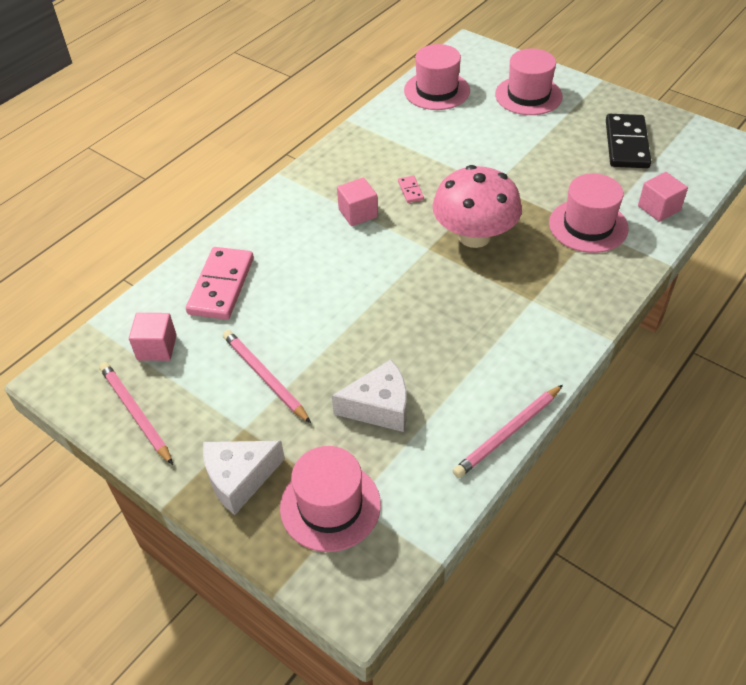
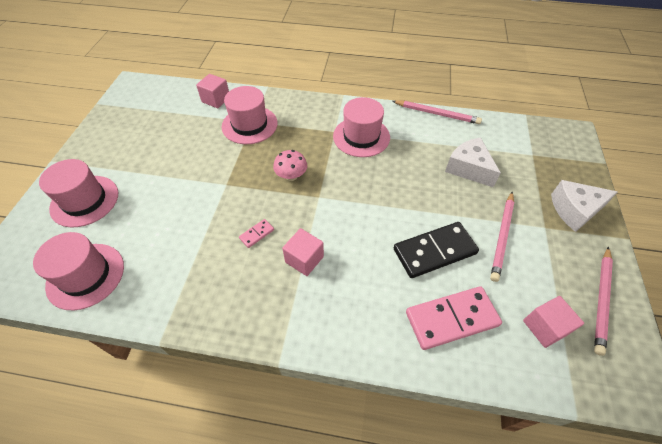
camera: 120 degrees left, 5 degrees up
white cheese [203,441,285,515] -> white cheese turned 135 degrees clockwise [551,180,618,232]
pink hat [280,446,381,552] -> pink hat moved to [333,97,390,157]
pink mushroom [432,165,522,248] -> pink mushroom [273,150,307,181], size x0.49
black domino [606,114,651,168] -> black domino moved to [394,222,479,278]

